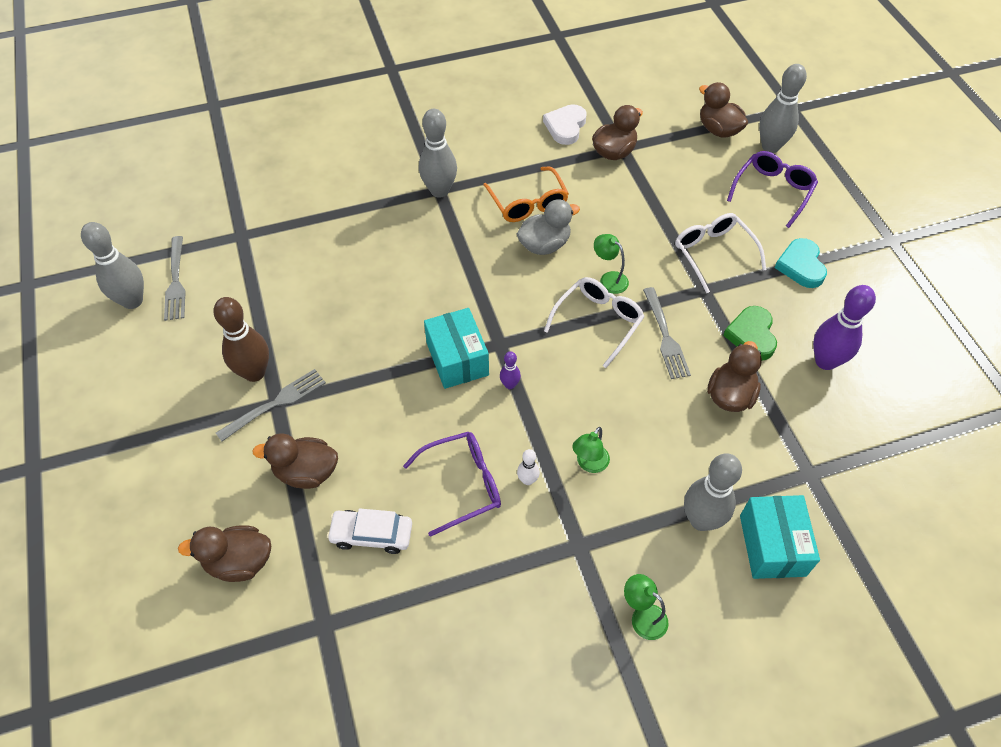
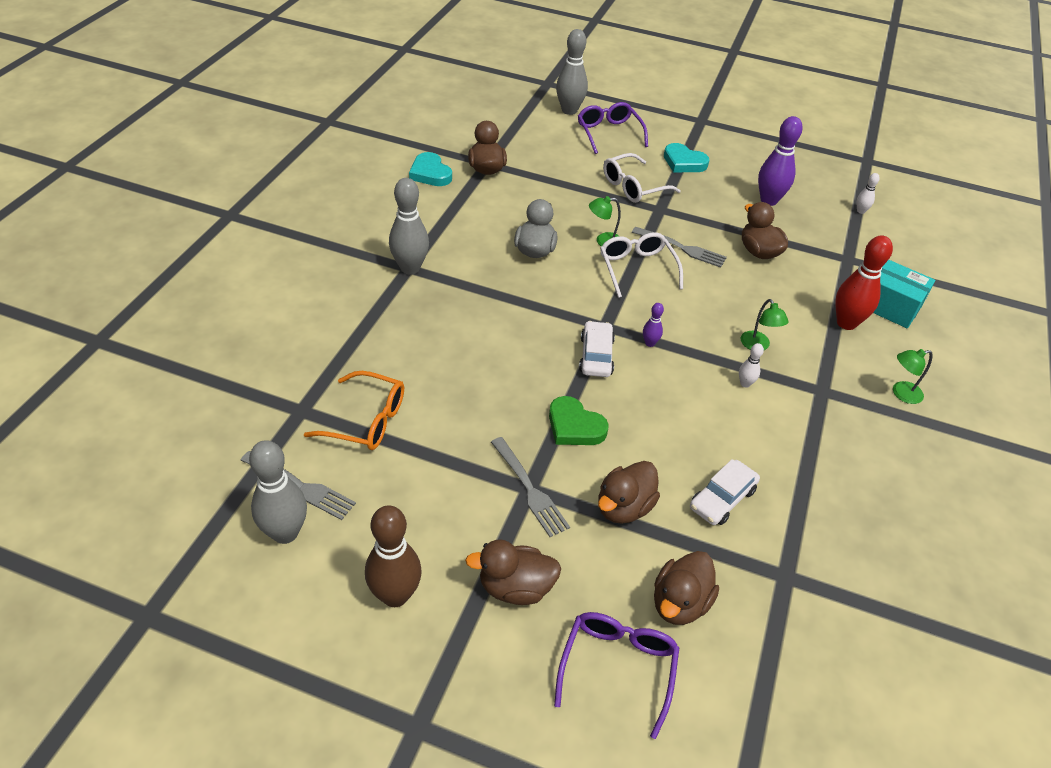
camera: 55 degrees left, 10 degrees down
brown bowling pin [213,297,269,382] -> brown bowling pin moved to [365,505,422,607]
grey fork [216,369,326,441] -> grey fork turned 150 degrees clockwise [491,437,570,537]
purple glasses [403,432,501,537] -> purple glasses moved to [554,612,679,739]
turquoise box [424,308,489,389] -> white car [579,321,615,377]
orange glasses [483,166,569,222] -> orange glasses moved to [304,371,404,450]
white heart [543,104,587,145] -> turquoise heart [409,152,452,186]
white glasses [675,213,766,293] -> white glasses turned 45 degrees counterclockwise [603,153,681,203]
grey bowling pin [684,454,742,531] -> red bowling pin [835,236,893,330]
brown duck [699,82,748,138] -> brown duck moved to [465,539,561,605]
green heart [723,306,777,360] -> green heart moved to [549,396,609,445]
none -> white bowling pin [857,173,880,214]

